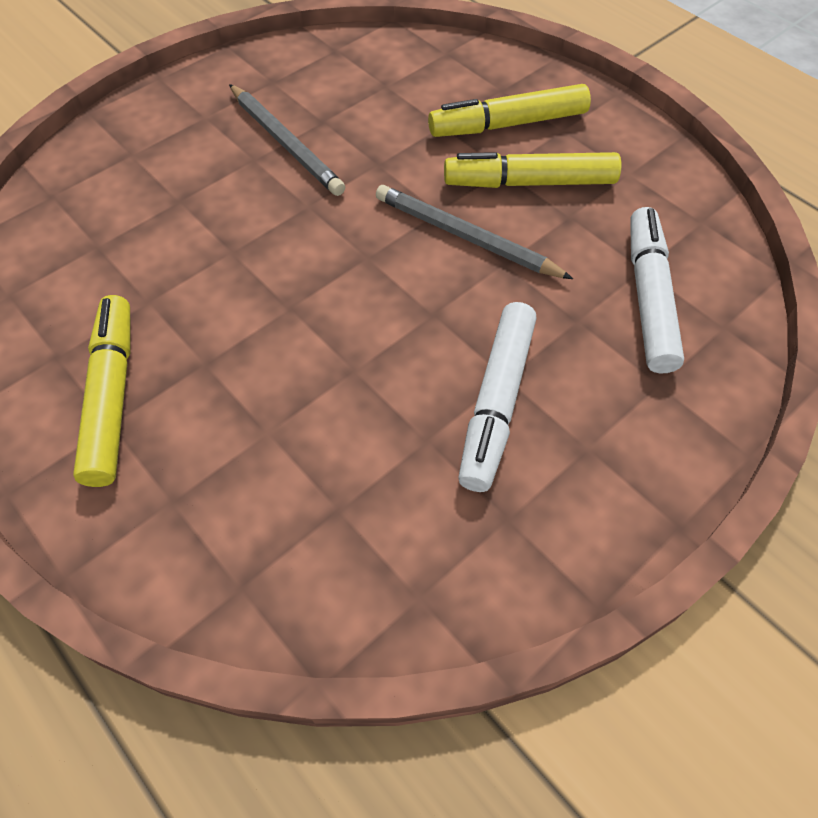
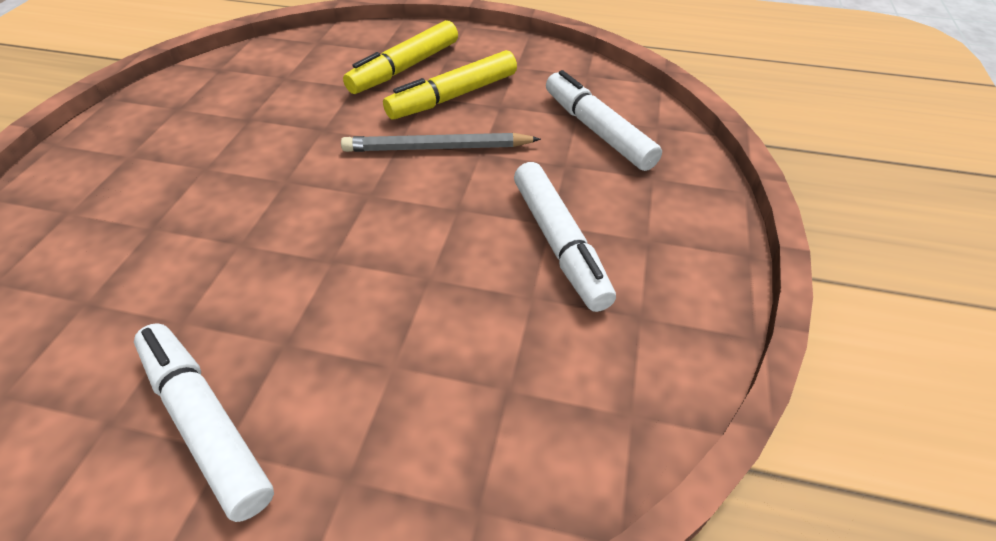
camera: 35 degrees left, 10 degrees down
yellow marker [73,295,131,487] -> white marker [134,323,274,522]
grey pencil [229,84,345,196] -> none

